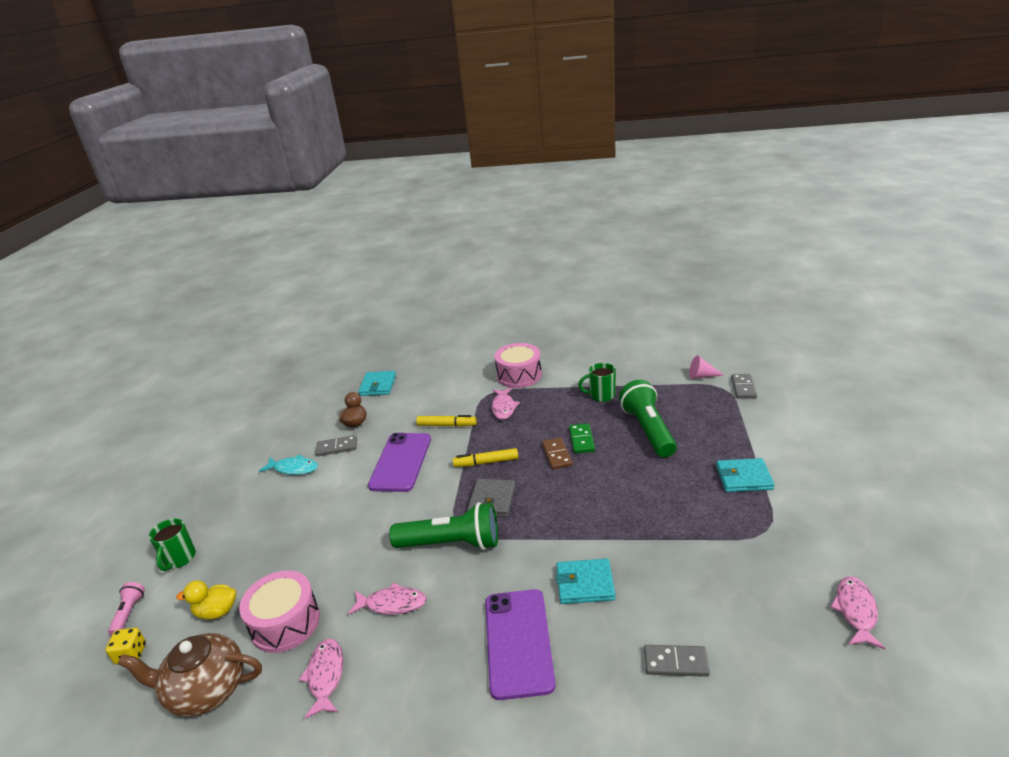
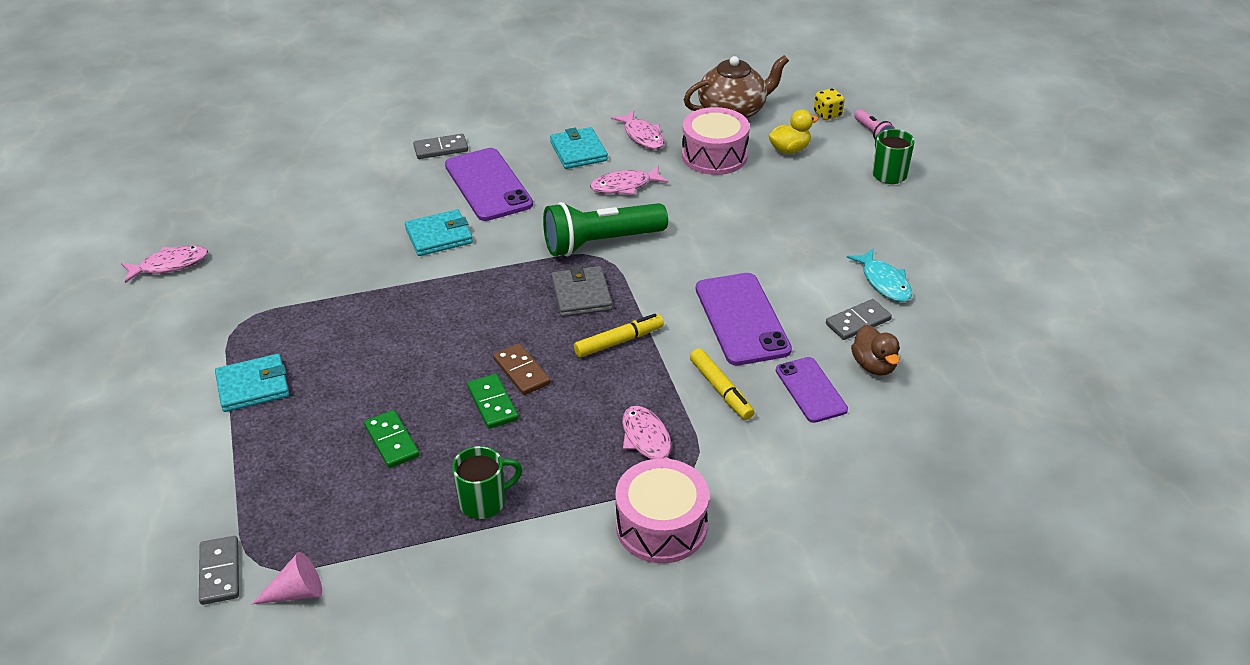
camera: 155 degrees right, 10 degrees up
turquoise fish [259,455,318,475] -> turquoise fish turned 105 degrees counterclockwise [847,248,912,302]
turquoise wallet [358,371,396,396] -> turquoise wallet moved to [550,127,608,169]
yellow marker [416,415,476,427] -> yellow marker turned 105 degrees counterclockwise [690,348,755,420]
green flashlight [619,380,677,457] -> green domino [364,410,420,468]
grey domino [644,645,710,677] -> grey domino moved to [413,134,468,159]
pink fish [830,576,885,649] -> pink fish turned 105 degrees counterclockwise [121,245,208,283]
none -> purple phone [776,357,848,423]

